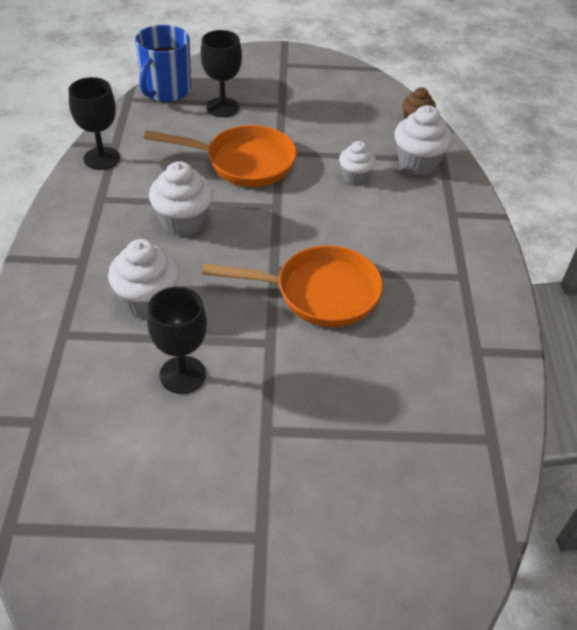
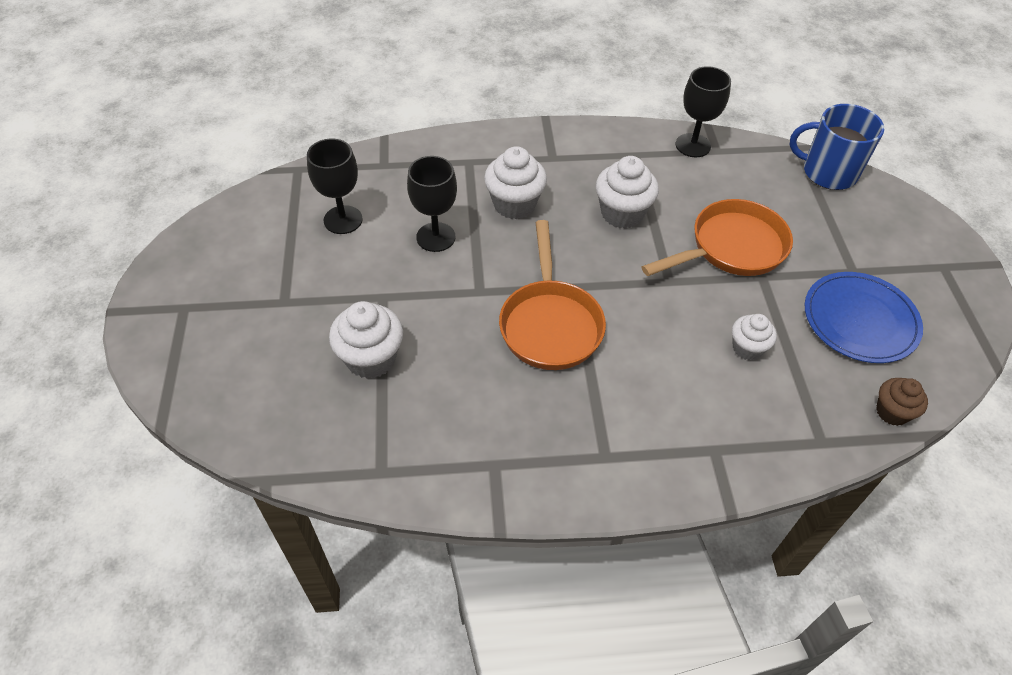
camera: 85 degrees right, 5 degrees up
orange pan [144,125,297,187] -> orange pan turned 120 degrees counterclockwise [642,199,793,276]
black goblet [201,30,242,117] -> black goblet moved to [307,139,363,234]
white cupcake [395,105,453,175] -> white cupcake moved to [329,301,403,379]
none -> blue plate [805,272,923,363]

